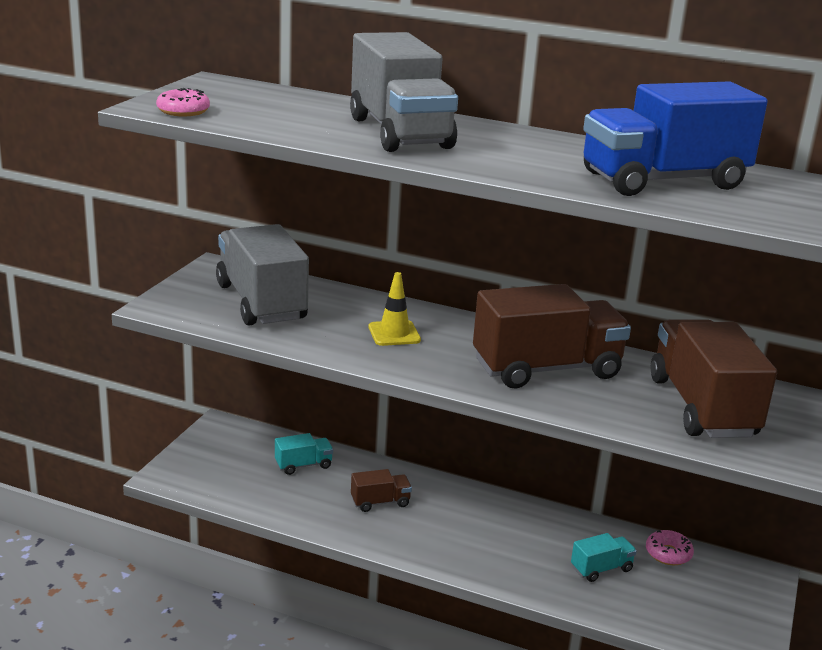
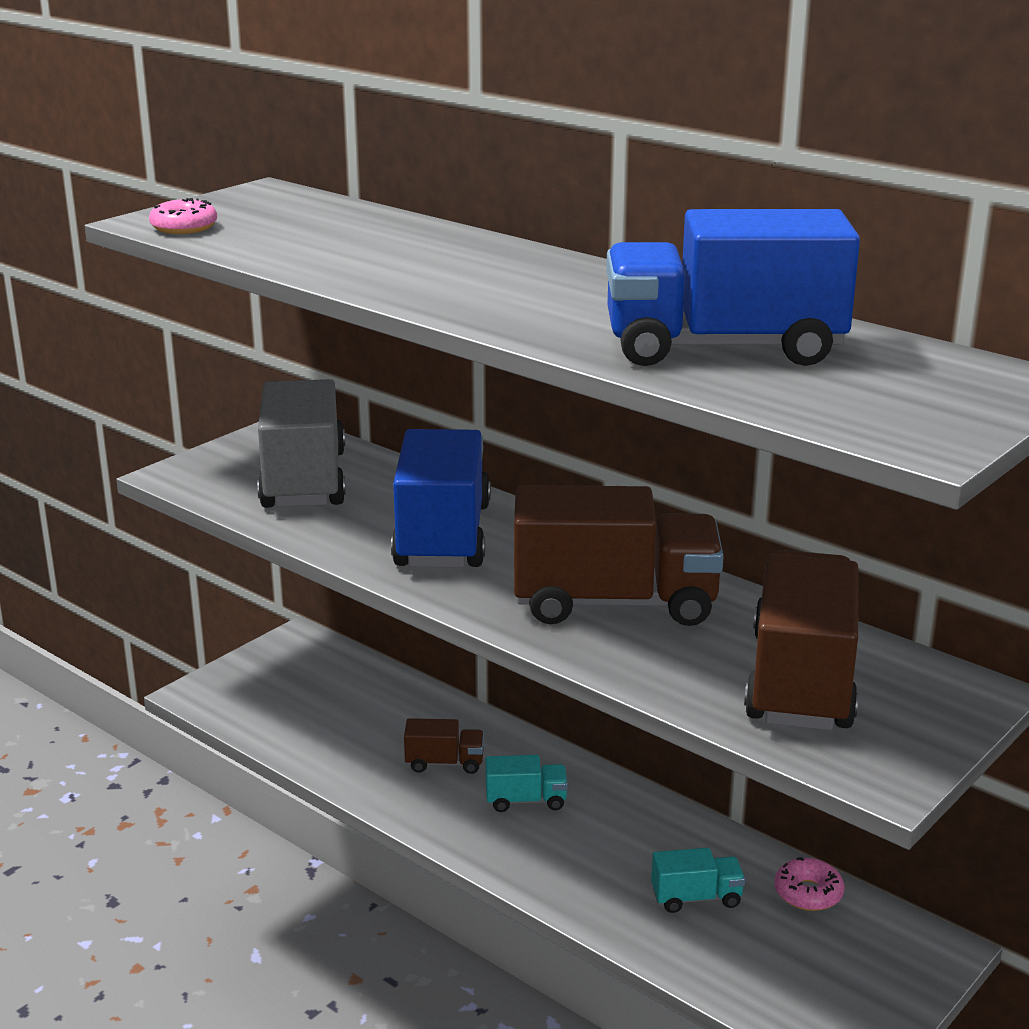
camera: 20 degrees right, 0 degrees up
turquoise truck [275,433,333,475] -> turquoise truck moved to [485,755,568,812]
grey truck [350,32,458,152] -> none
yellow traffic cone [369,272,421,346] -> blue truck [391,429,491,568]

